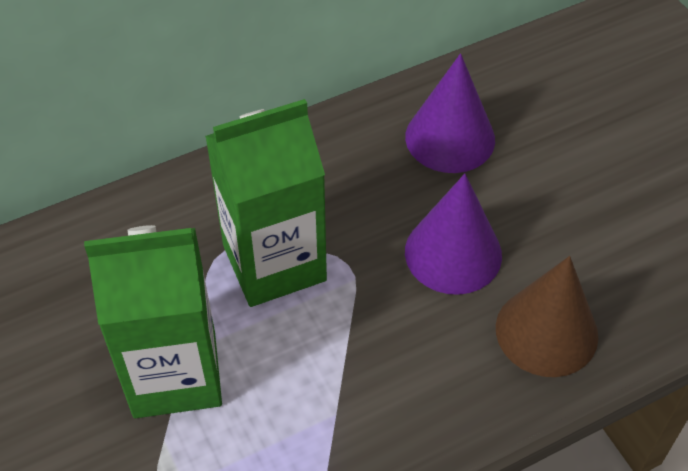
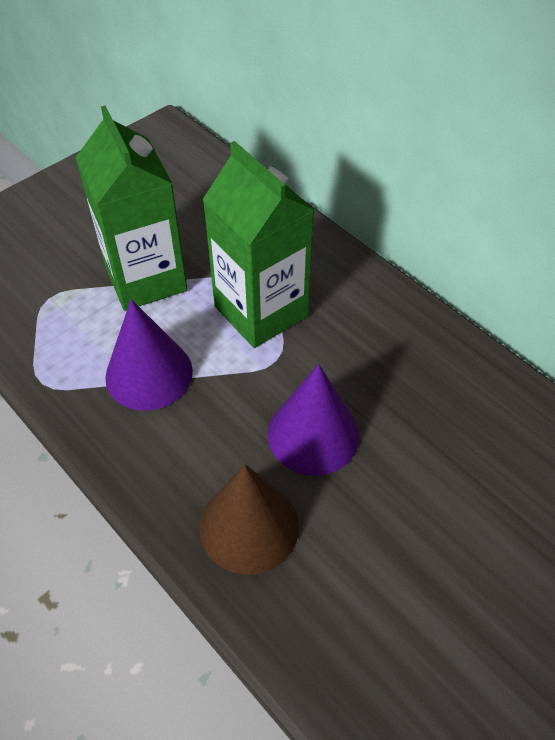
camera: 75 degrees right, 0 degrees up
purple cone [405,53,495,173] -> purple cone moved to [105,299,193,411]

